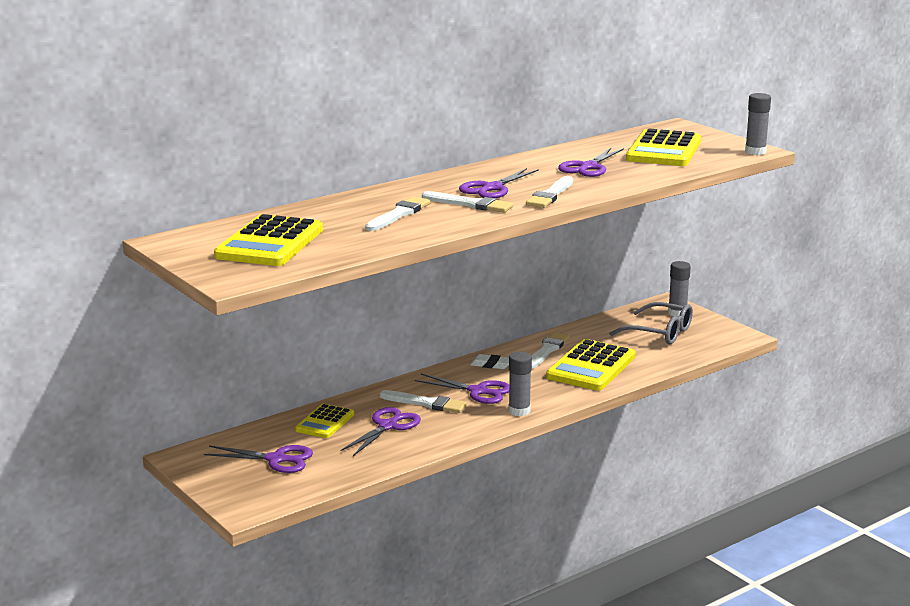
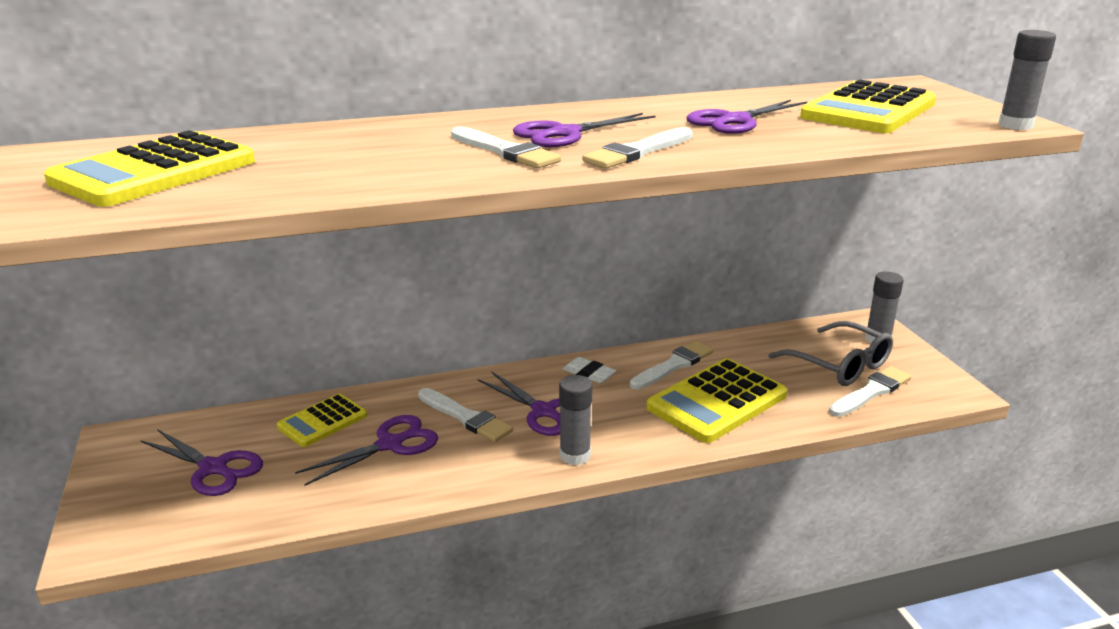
camera: 20 degrees right, 5 degrees up
white brush [365,196,431,231] -> white brush moved to [829,366,911,417]

